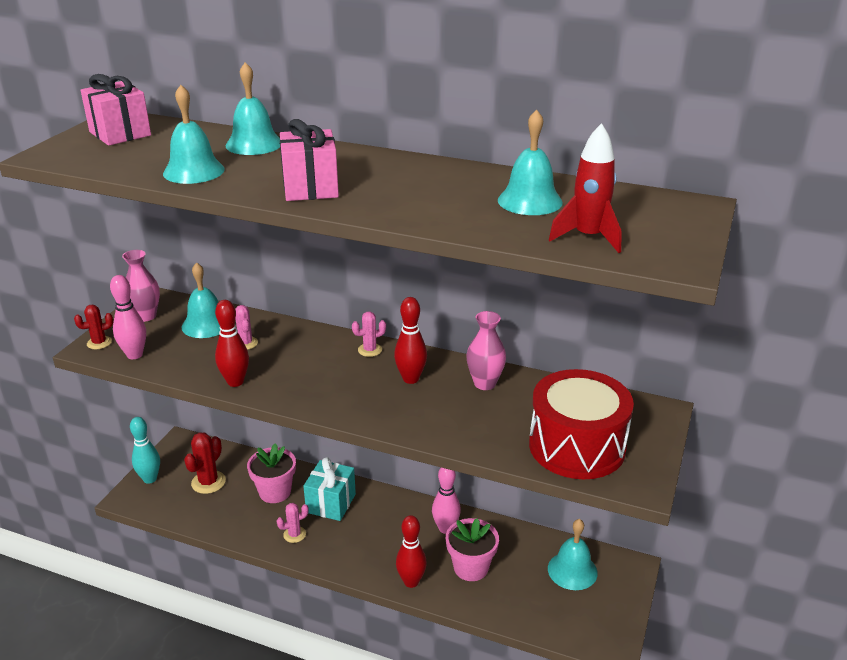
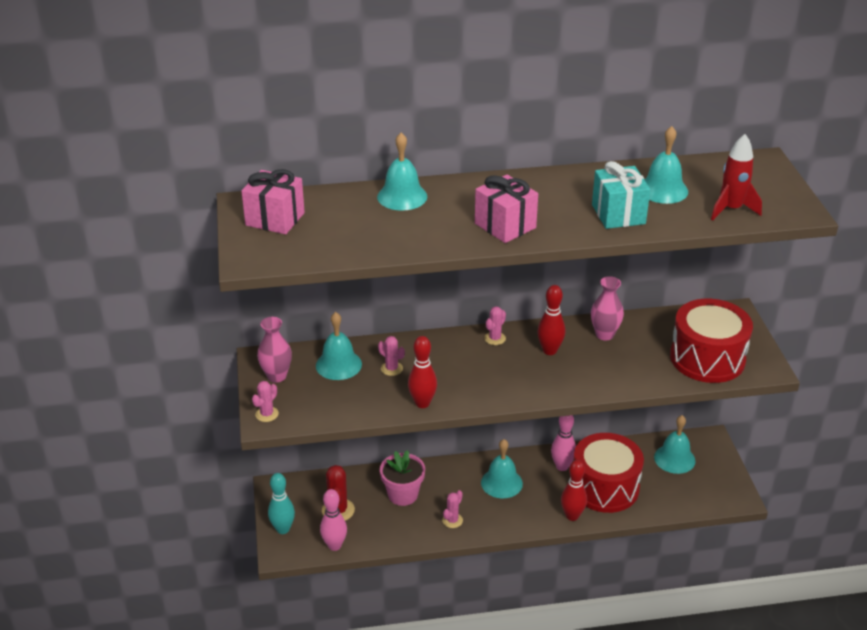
camera: 30 degrees left, 5 degrees up
red cactus [74,305,113,349] -> pink cactus [252,381,279,422]
pink bowling pin [110,275,146,359] -> pink bowling pin moved to [320,489,347,551]
turquoise bell [163,85,225,184] -> turquoise bell moved to [481,439,523,498]
turquoise gift [303,457,356,521] -> turquoise gift moved to [592,161,650,229]
pink flower pot [446,518,499,581] -> red drum [574,433,644,513]

